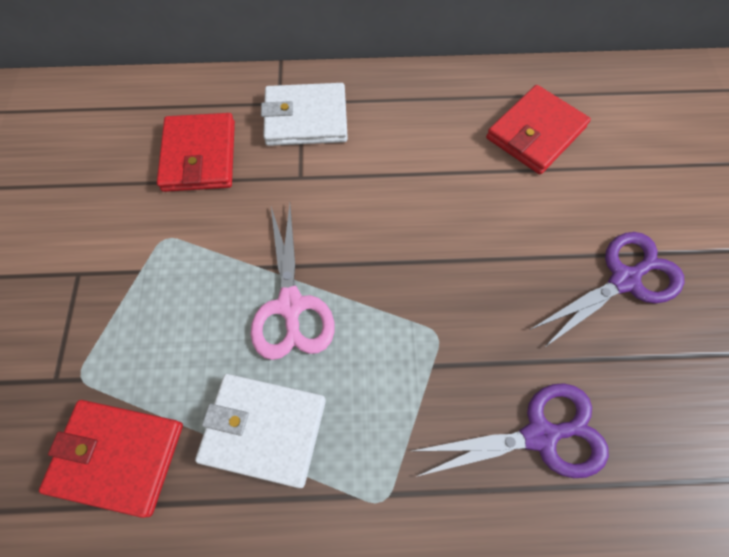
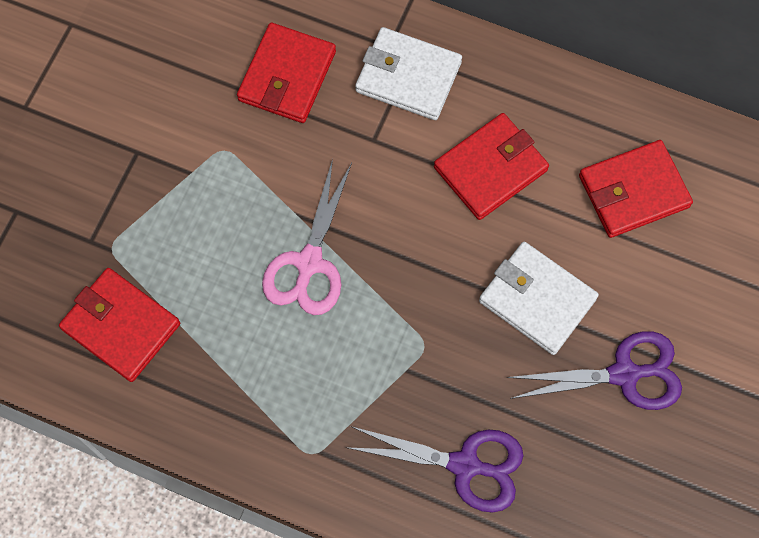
camera: 25 degrees right, 5 degrees up
white wallet [195,374,326,488] -> white wallet moved to [479,242,599,355]
none -> red wallet [434,113,549,220]

